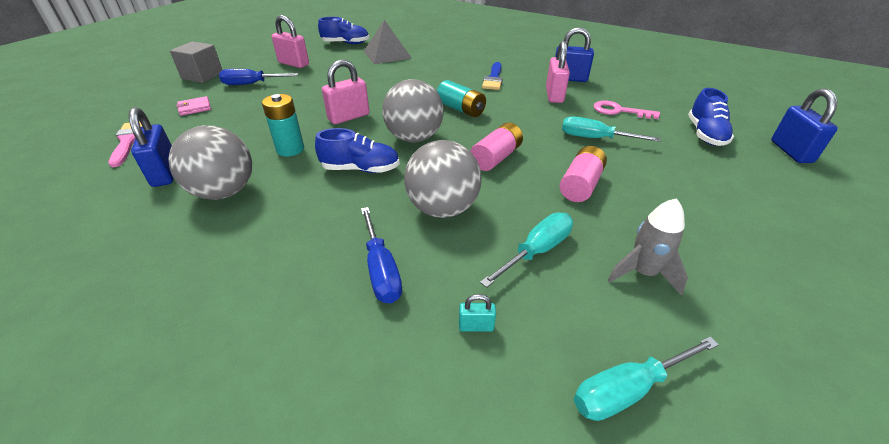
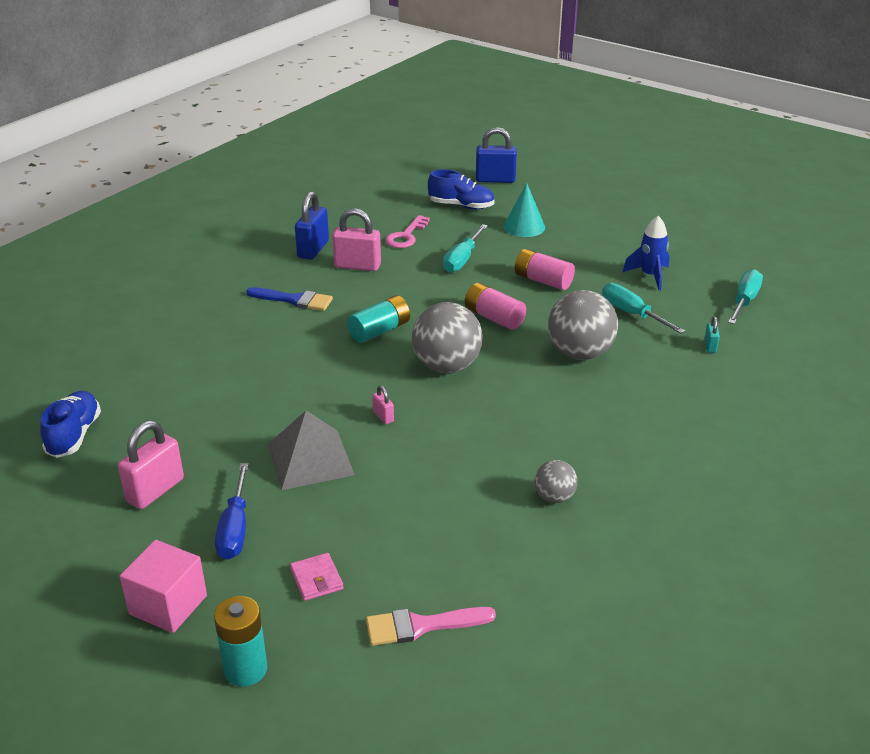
camera: 85 degrees left, 5 degrees down
blue padlock [129,107,174,187] -> none
grey ball [168,126,252,200] -> grey ball [534,460,577,503], size x0.52
grey cube [170,41,222,83] -> pink cube [120,540,207,633]
turquoise battery [262,94,304,157] -> turquoise battery moved to [214,596,267,687]
blue shoe [315,128,400,173] -> none
pink padlock [322,60,370,124] -> pink padlock [372,385,394,424], size x0.48
blue screwdriver [361,207,402,303] -> none
grey pyramid [364,20,412,64] -> grey pyramid moved to [267,411,355,490]
turquoise screwdriver [574,337,719,421] -> turquoise screwdriver turned 135 degrees counterclockwise [728,269,763,324]
grey rocket [608,198,688,296] -> blue rocket [623,216,669,291]
none -> turquoise cone [503,183,545,237]

